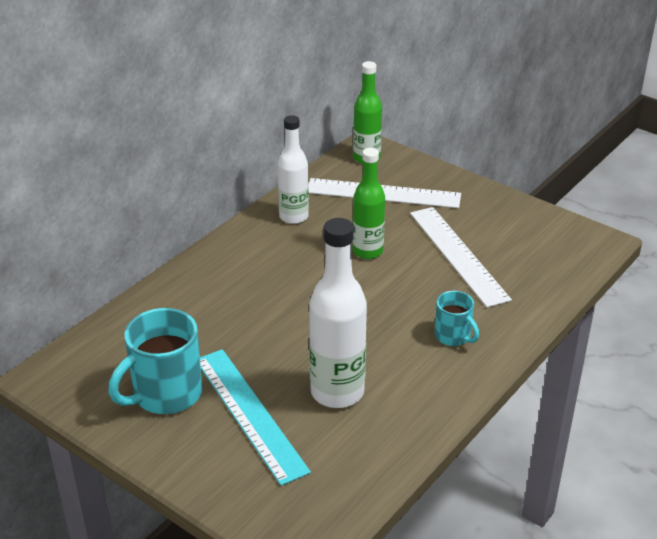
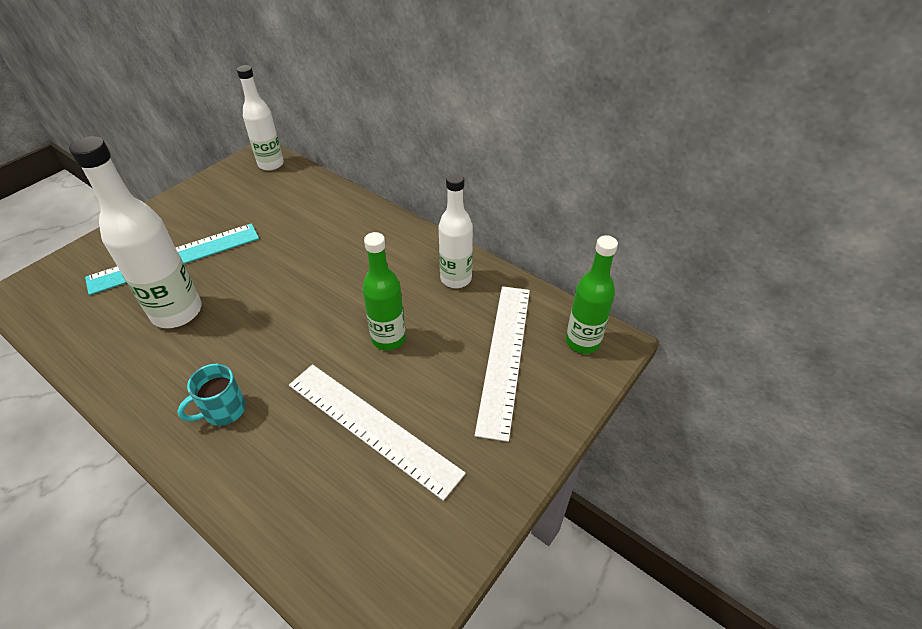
camera: 90 degrees right, 10 degrees up
turquoise mug [108,308,203,414] -> none
white ruler [410,207,512,308] -> white ruler turned 60 degrees clockwise [289,364,466,501]
none -> white bottle [237,65,284,171]

